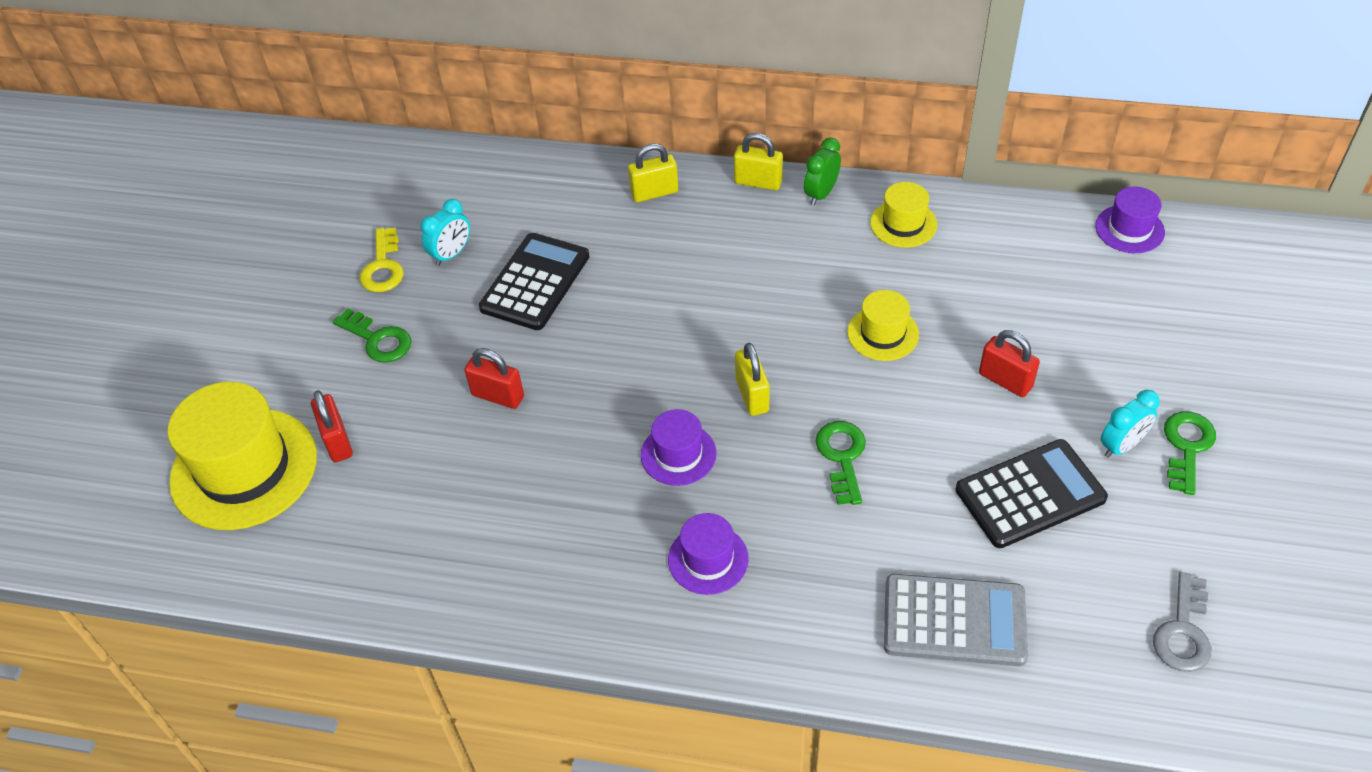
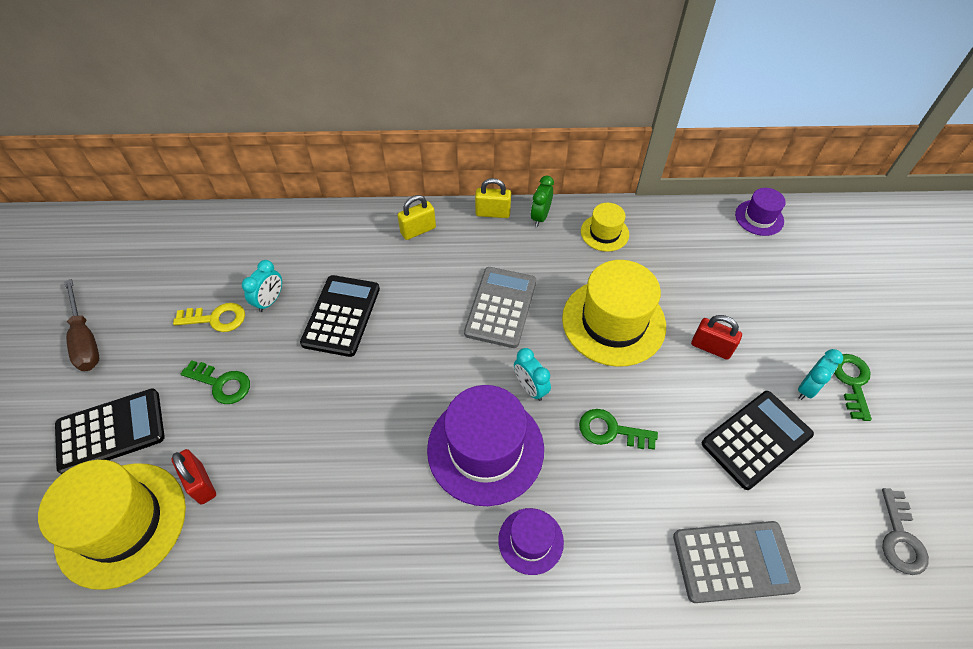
camera: 15 degrees left, 5 degrees up
yellow key [360,228,404,292] -> yellow key turned 75 degrees counterclockwise [173,303,245,332]
red padlock [464,348,524,409] -> none
purple hat [641,409,717,486] -> purple hat [427,385,544,506], size x1.94
yellow padlock [735,343,769,416] -> turquoise clock [514,348,551,401]
green key [815,421,866,505] -> green key turned 60 degrees counterclockwise [579,409,658,450]
yellow hat [847,290,919,361] -> yellow hat [562,260,666,367], size x1.94
none -> black calculator [55,388,165,474]
none -> brown screwdriver [64,279,99,371]
none -> grey calculator [464,267,536,348]

